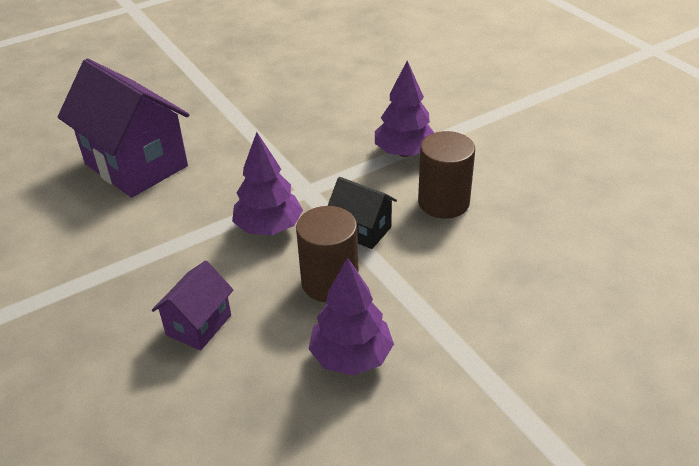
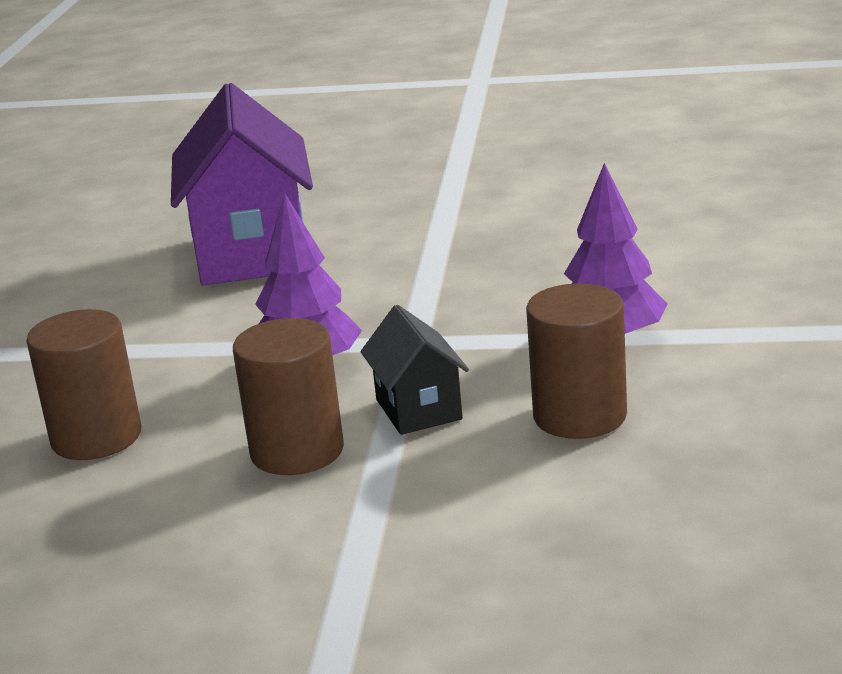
camera: 40 degrees right, 15 degrees down
purple house [152,260,233,350] -> brown cylinder [26,309,141,460]
purple tree [309,258,394,376] -> none

